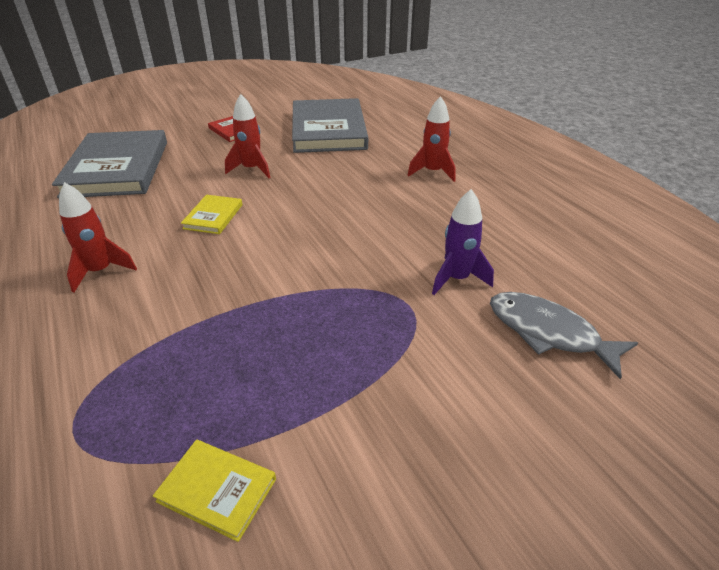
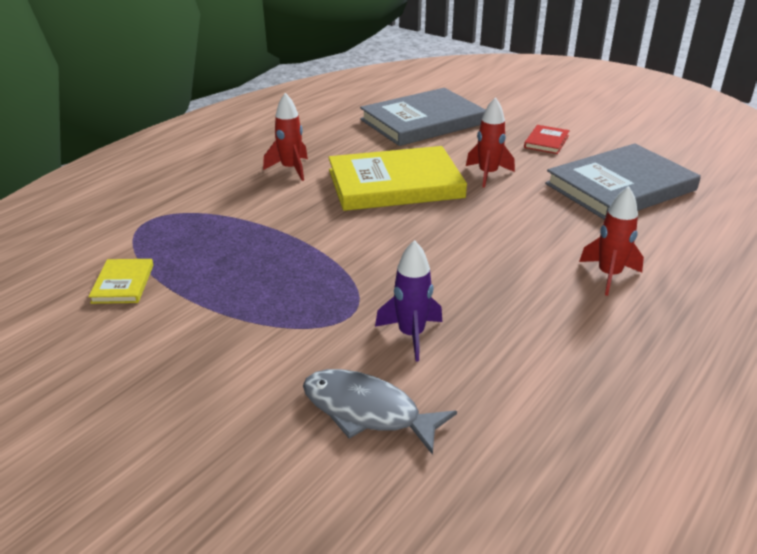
camera: 65 degrees right, 5 degrees down
yellow book [181,195,243,234] -> yellow book [328,146,467,211], size x2.31
grey fish [490,292,638,380] -> grey fish turned 75 degrees counterclockwise [303,369,457,455]

